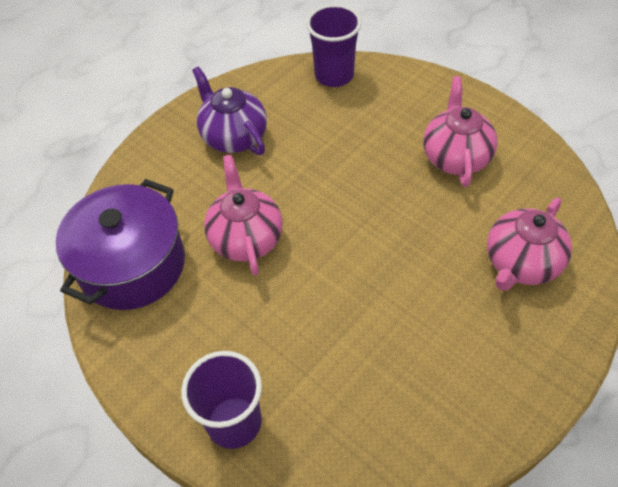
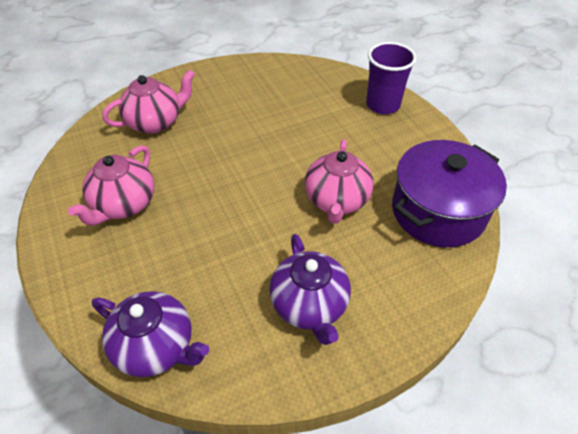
camera: 160 degrees left, 5 degrees down
purple cup [306,4,362,87] -> purple teapot [92,291,209,377]

